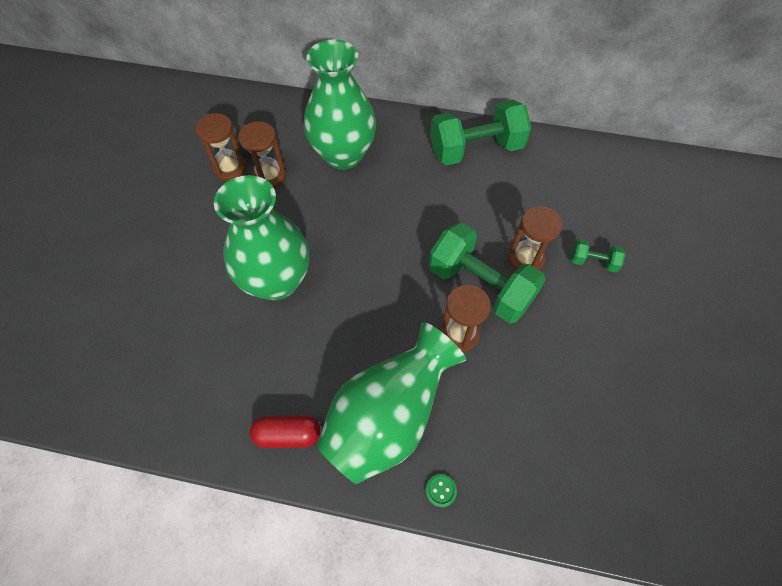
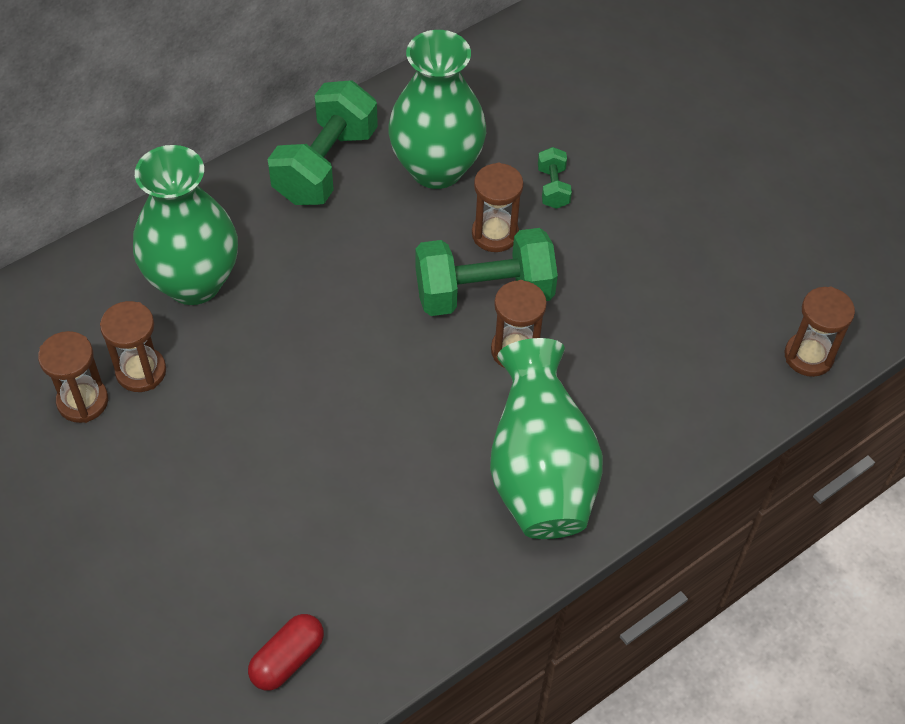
camera: 50 degrees left, 5 degrees down
green vase [214,175,309,300] -> green vase moved to [388,30,486,189]
red capsule [250,415,320,448] -> red capsule moved to [248,614,324,690]
green button [426,474,457,507] -> none
green dumbbell [571,239,625,273] -> green dumbbell turned 60 degrees counterclockwise [538,147,572,209]
none -> brown hourglass [785,286,855,377]

